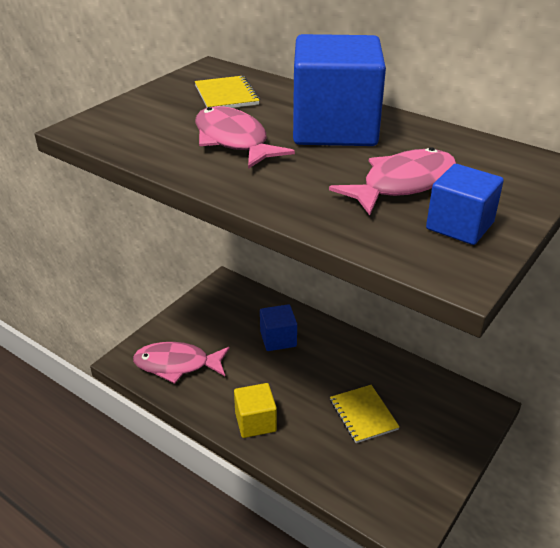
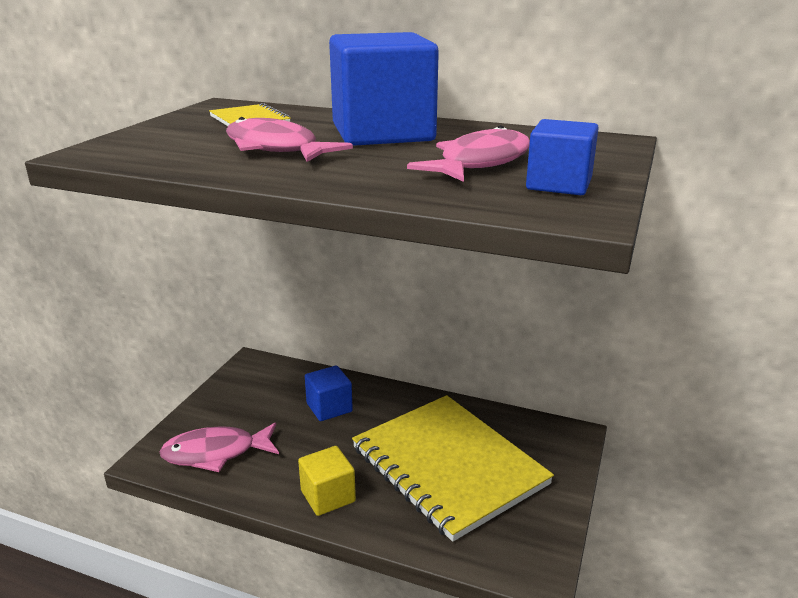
camera: 15 degrees left, 10 degrees down
yellow notebook [330,385,399,443] -> yellow notebook [352,395,554,542], size x2.33

